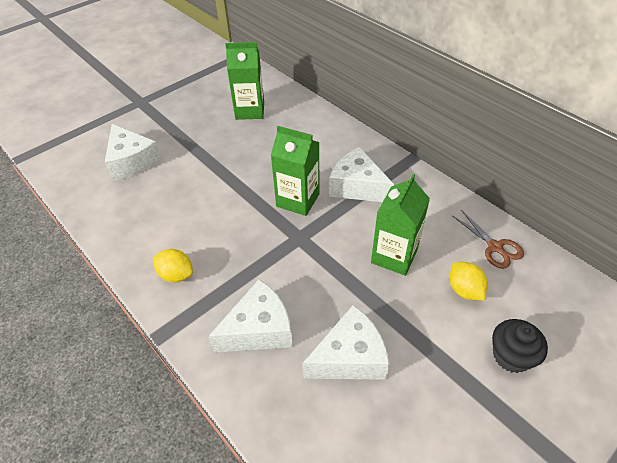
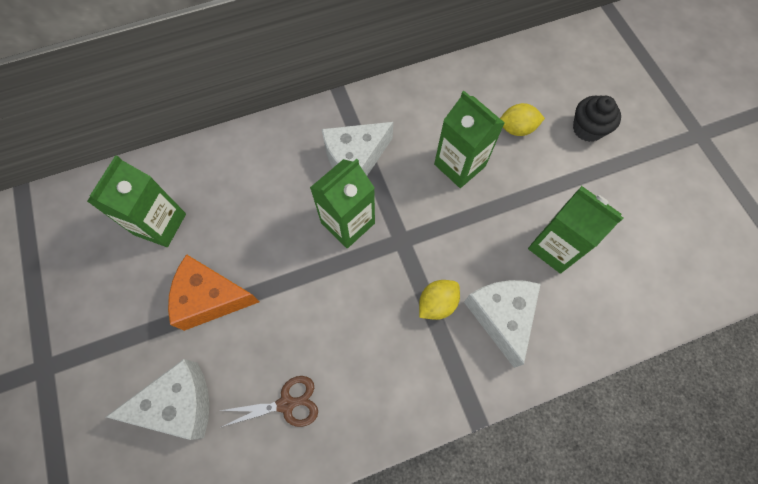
camera: 70 degrees left, 20 degrees up
yellow lemon [153,249,193,282] -> yellow lemon moved to [419,280,460,320]
white cheese [303,305,390,380] -> green carton [528,186,623,274]
brown scissors [453,210,524,269] -> brown scissors moved to [219,376,318,427]
none -> orange cheese [168,254,260,331]

